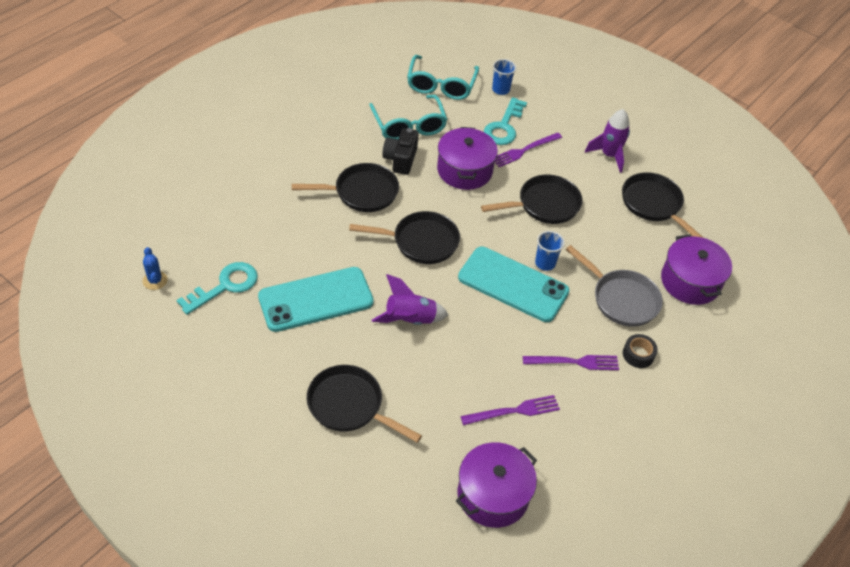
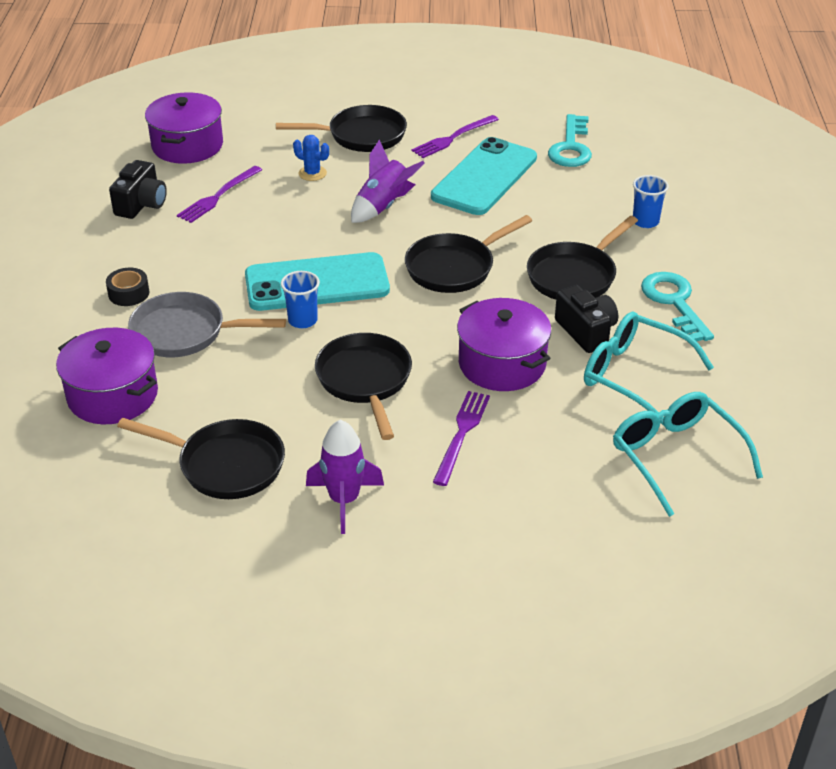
camera: 145 degrees right, 10 degrees down
blue cactus [143,247,168,290] -> blue cactus moved to [293,135,329,181]
black pan [481,175,583,224] -> black pan turned 135 degrees clockwise [315,333,412,440]
turquoise key [484,97,527,145] -> turquoise key moved to [641,272,714,342]
blue cup [492,59,517,95] -> blue cup moved to [633,175,669,228]
purple fork [523,355,619,370] -> purple fork moved to [411,115,499,158]
none -> black camera [109,160,167,219]

